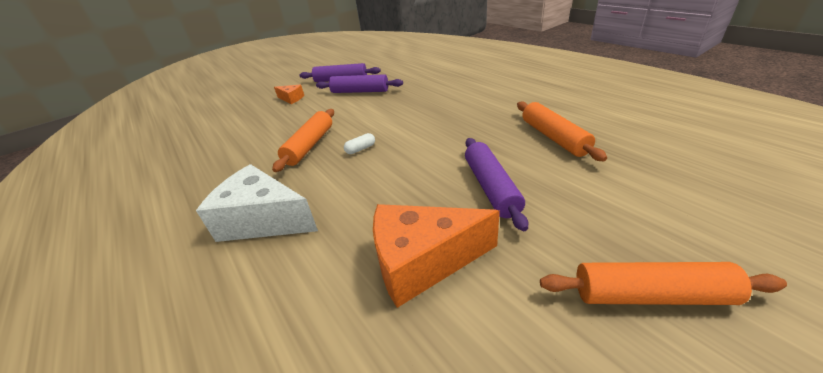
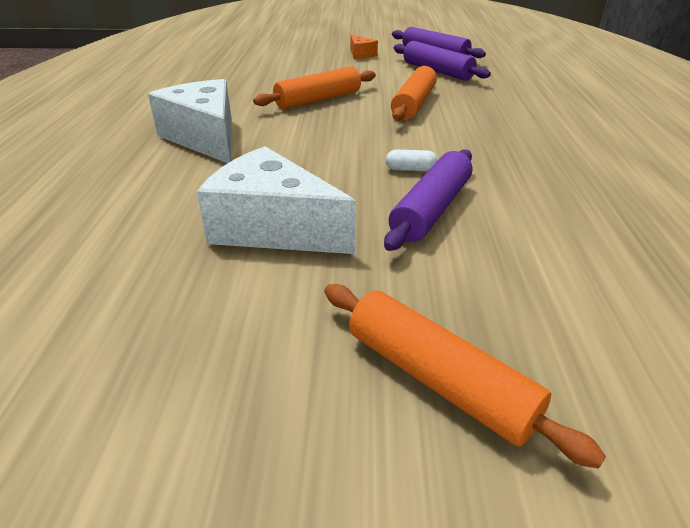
camera: 35 degrees right, 0 degrees up
white capsule [344,133,375,154] -> white capsule moved to [386,149,438,171]
orange cheese [373,204,500,308] -> white cheese [197,146,356,254]
orange rolling pin [517,102,607,161] -> orange rolling pin moved to [391,66,437,121]

